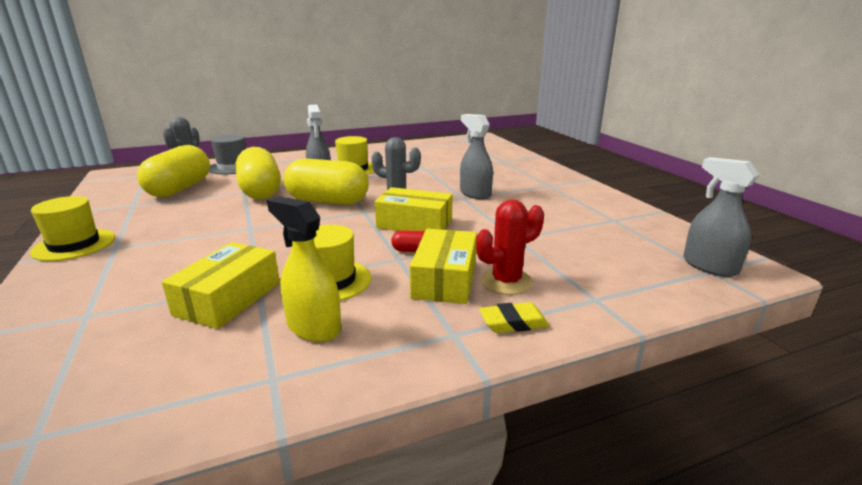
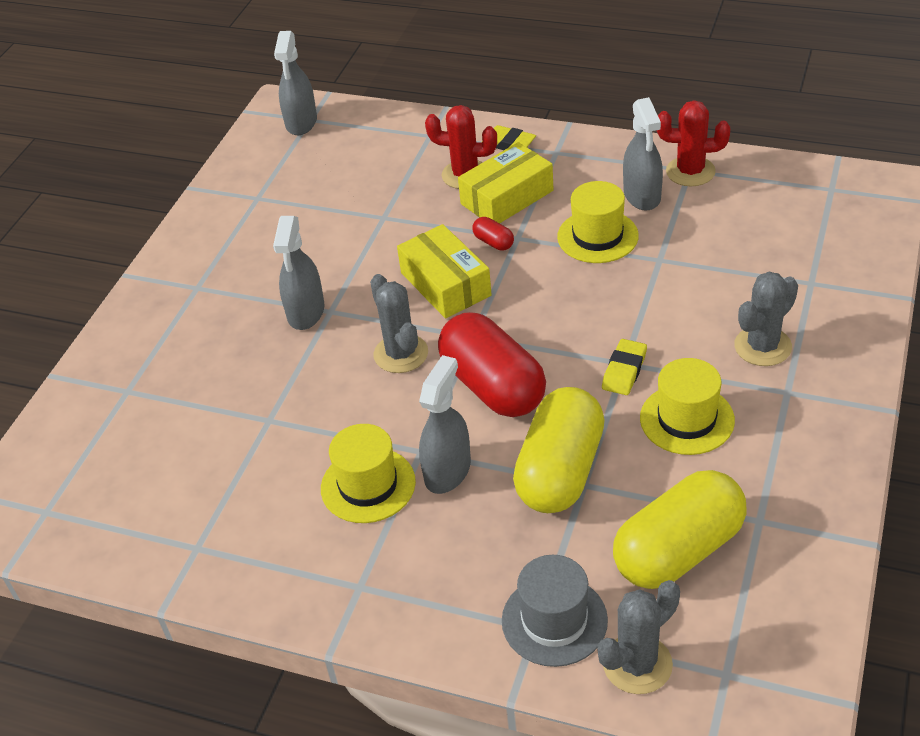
camera: 135 degrees left, 20 degrees up
yellow hat [30,196,115,261] -> yellow hat moved to [640,358,735,455]
yellow box [162,242,280,329] -> none
yellow spray bottle [267,196,341,342] -> grey spray bottle [623,97,663,211]
yellow capsule [284,158,369,205] -> red capsule [438,312,546,417]
none -> yellow eraser [602,339,647,395]
none -> red cactus [657,100,730,186]
none -> grey cactus [734,272,798,366]

